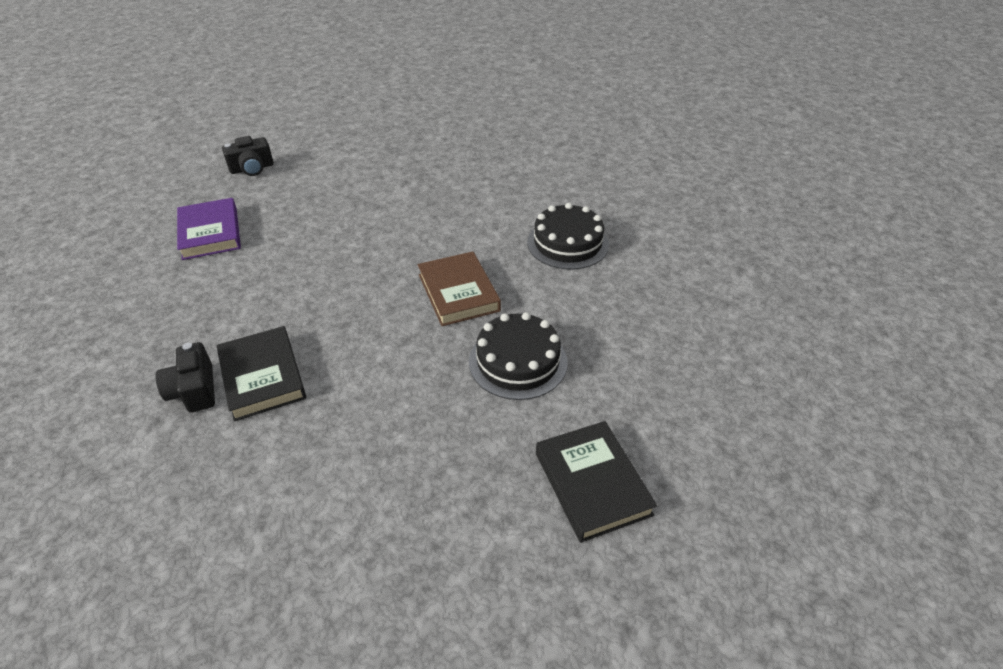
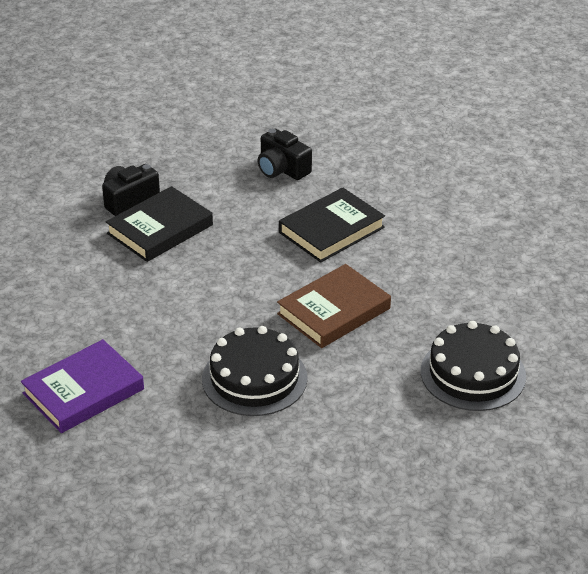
camera: 70 degrees right, 5 degrees down
purple book [177,198,241,260] -> purple book moved to [21,339,144,433]
black camera [222,136,273,176] -> black camera moved to [257,129,312,180]
black book [536,421,657,543] -> black book moved to [279,187,385,263]

